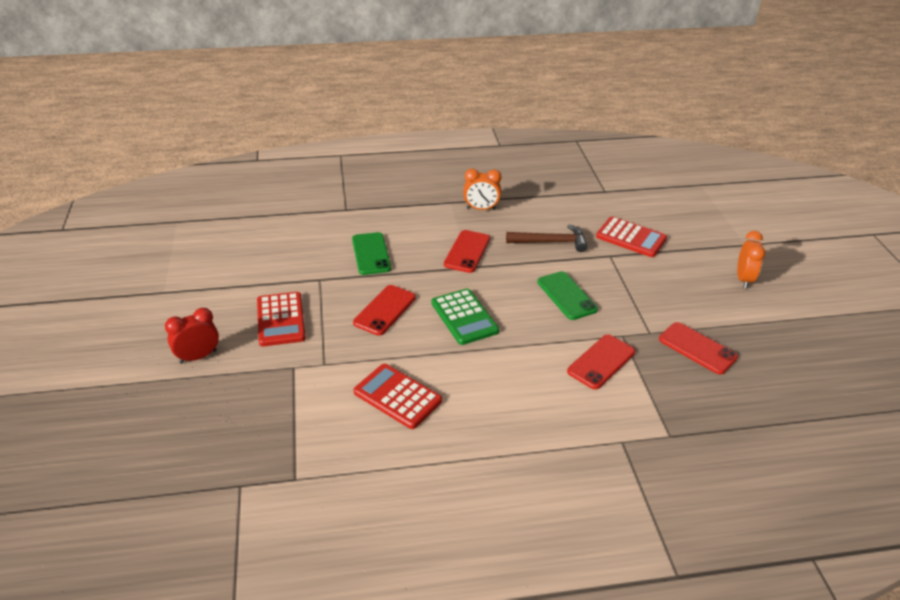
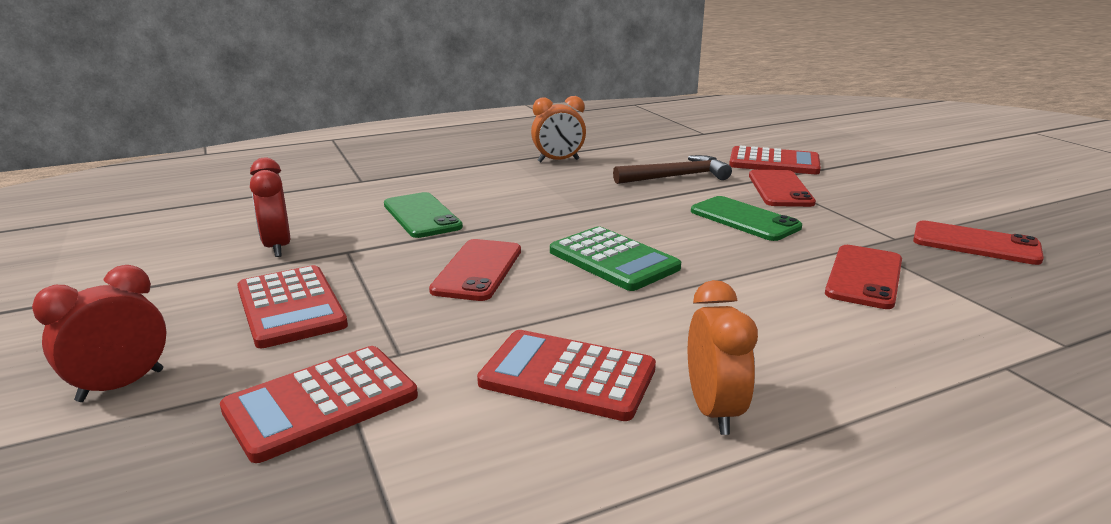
camera: 15 degrees left, 15 degrees down
red phone [444,230,490,273] -> red phone moved to [749,170,816,207]
orange clock [737,231,765,288] -> orange clock moved to [688,280,758,435]
none -> red calculator [220,346,418,463]
none -> red clock [250,158,290,257]

